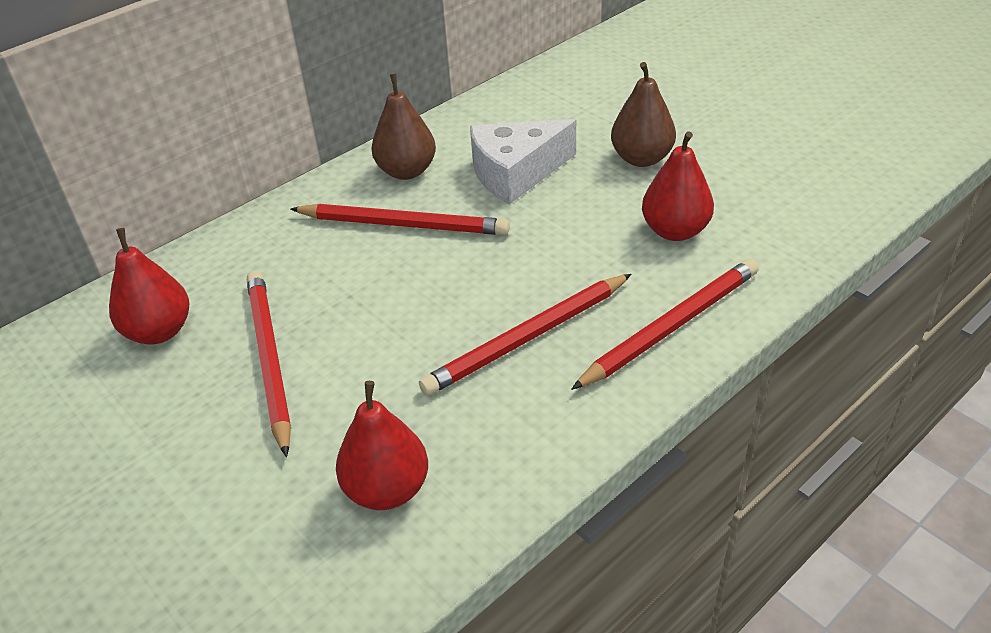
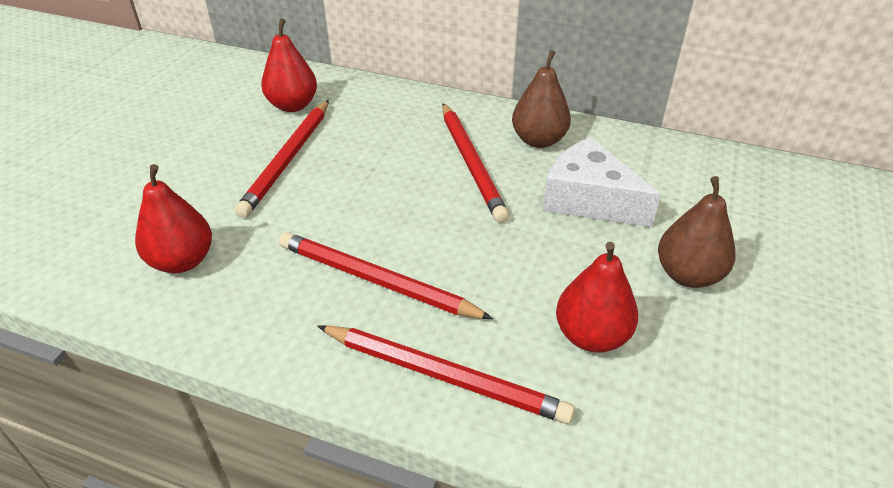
camera: 60 degrees right, 0 degrees up
red pencil [247,271,291,457] -> red pencil turned 150 degrees clockwise [235,100,329,218]

